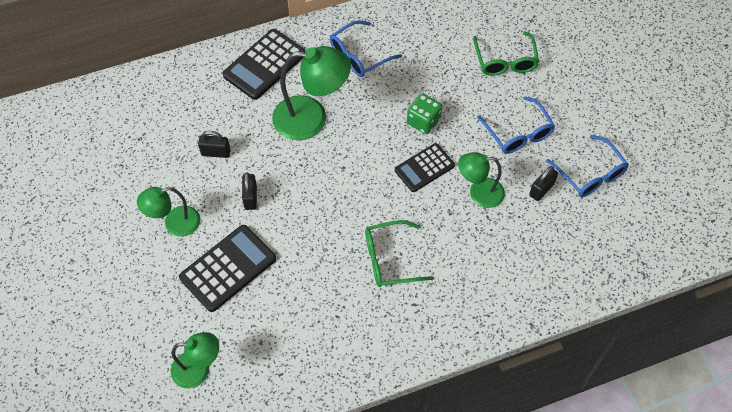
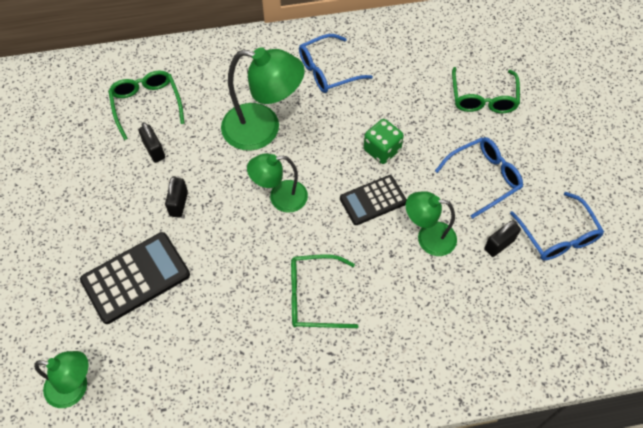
camera: 10 degrees right, 0 degrees up
green lamp [137,187,200,237] -> green lamp moved to [247,153,308,213]
black padlock [198,131,230,158] -> black padlock turned 45 degrees clockwise [138,122,165,163]
black calculator [222,29,305,100] -> none
blue glasses [477,96,555,154] -> blue glasses turned 105 degrees counterclockwise [435,137,523,219]
none -> green glasses [108,71,185,140]

